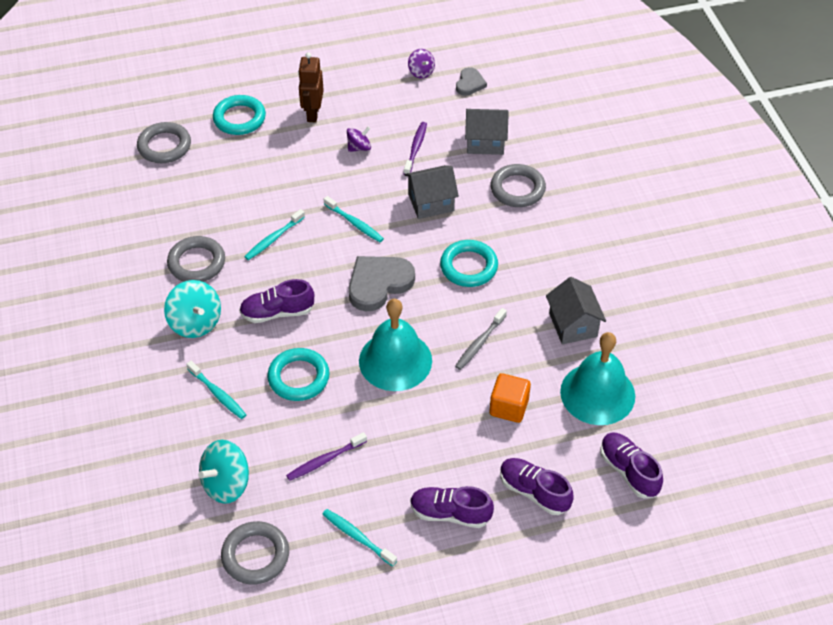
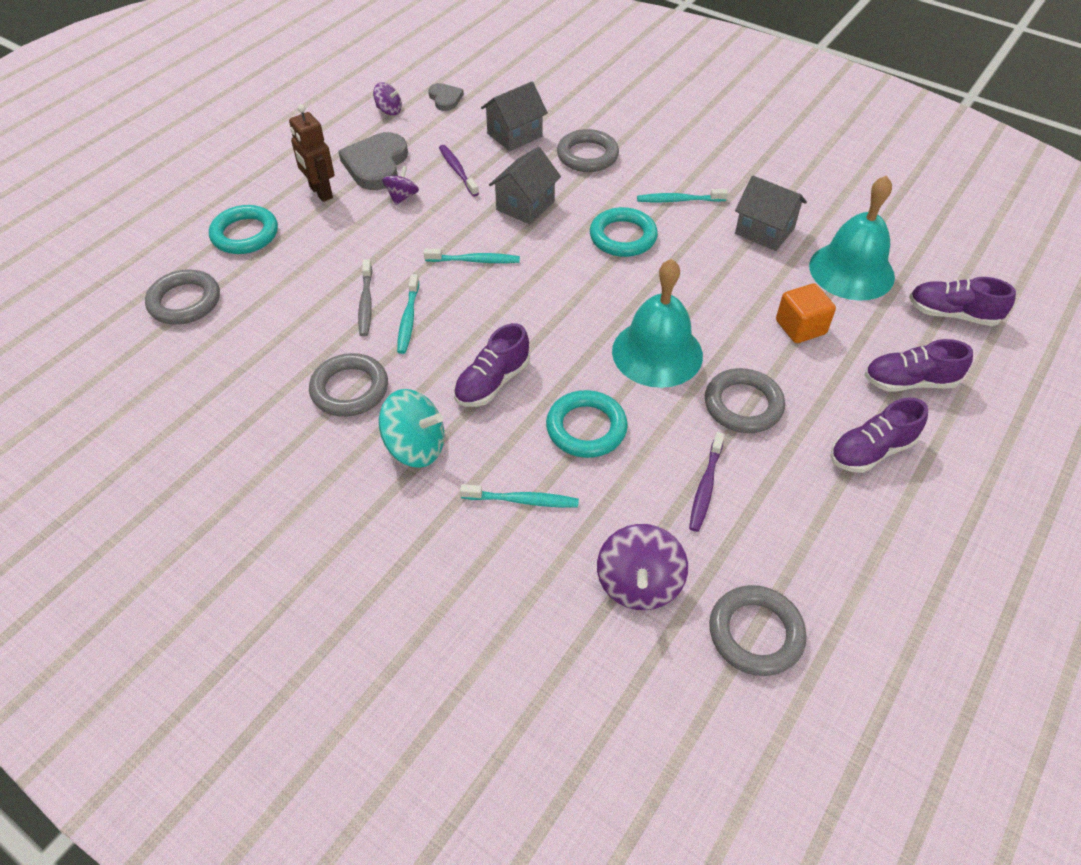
camera: 40 degrees left, 0 degrees up
turquoise spinning top [198,440,249,504] -> purple spinning top [597,524,688,610]
turquoise toothbrush [323,509,397,566] -> turquoise toothbrush moved to [637,189,728,202]
grey heart [349,256,415,311] -> grey heart moved to [338,132,408,190]
grey toothbrush [455,308,507,370] -> grey toothbrush moved to [358,259,372,337]
none -> grey ring [705,368,785,433]

